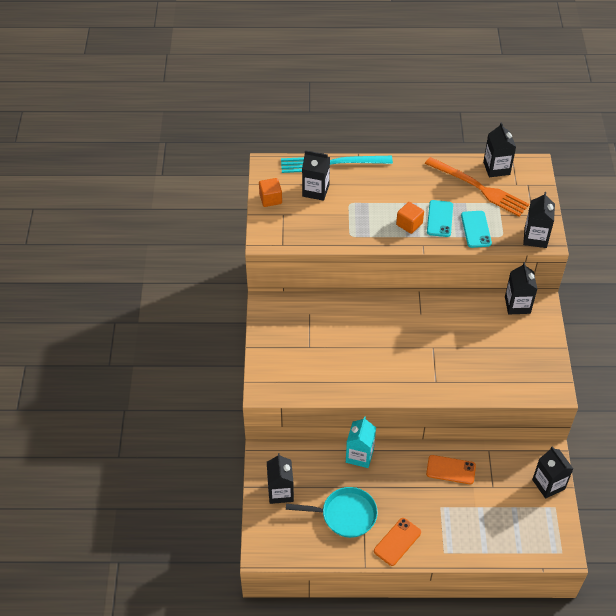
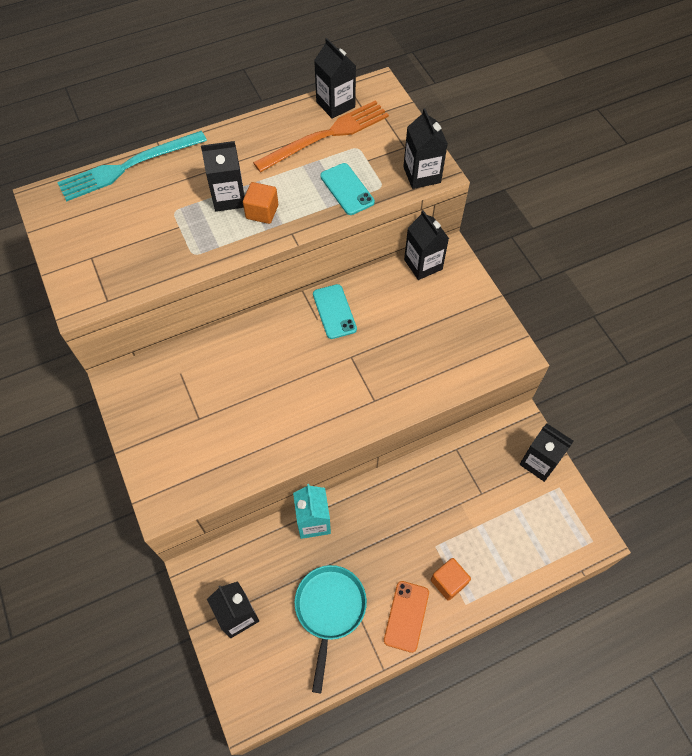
camera: 25 degrees left, 10 degrees up
orange cube [259,178,282,207] -> orange cube moved to [431,558,471,601]
turquoise pan [286,487,378,538] -> turquoise pan turned 60 degrees counterclockwise [294,565,367,693]
black carton [302,150,330,201] -> black carton moved to [201,141,245,212]
orange fork [425,157,529,217] -> orange fork turned 45 degrees counterclockwise [253,101,389,172]
orange phone [426,455,476,484] -> none
turquoise phone [427,200,453,237] -> turquoise phone moved to [313,284,357,339]

